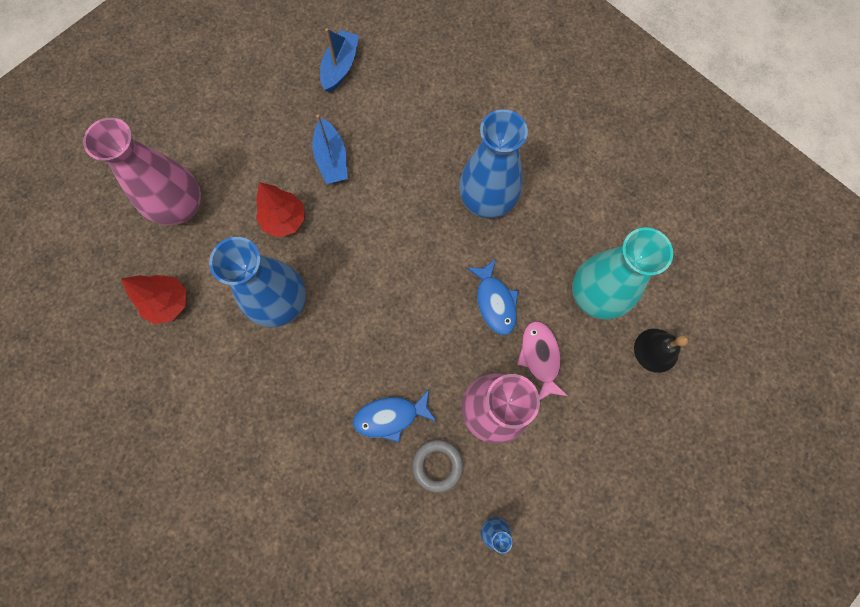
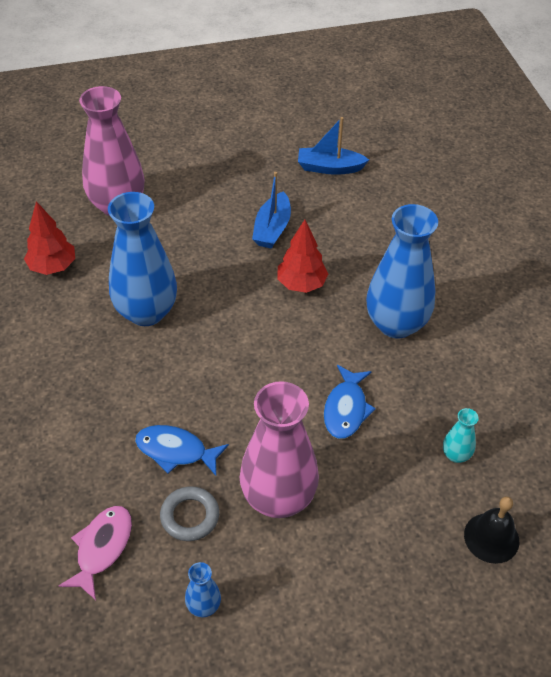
camera: 30 degrees right, 25 degrees down
red tree [256,182,305,238] -> red tree moved to [277,220,328,293]
blue boat [320,28,359,93] -> blue boat turned 135 degrees counterclockwise [298,117,369,175]
pink fish [517,321,568,400] -> pink fish moved to [58,506,132,600]
turquoise vase [572,228,673,319] -> turquoise vase [443,408,479,463], size x0.43

